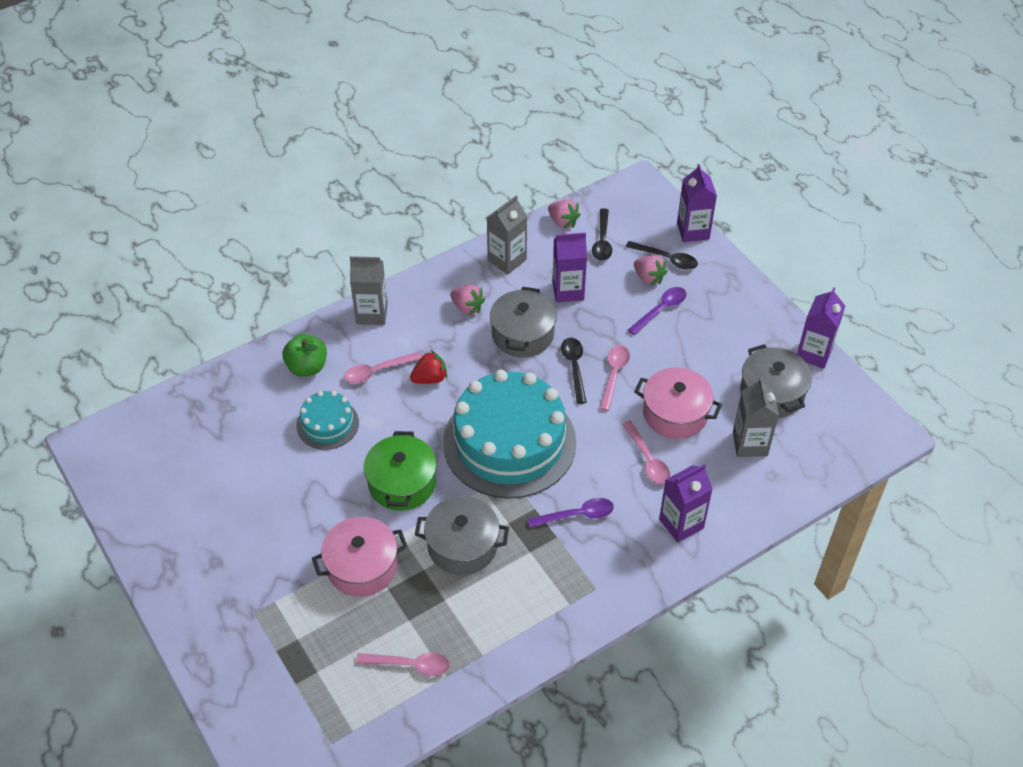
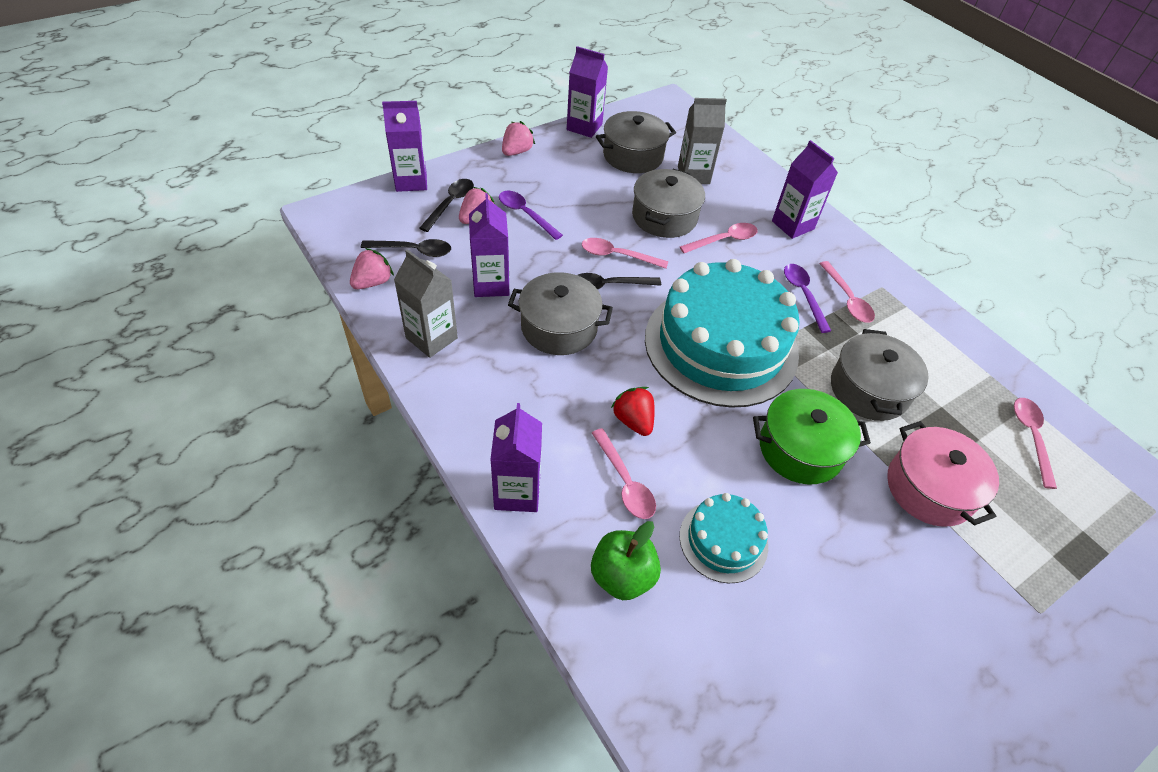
camera: 95 degrees left, 0 degrees up
grey carton [350,256,388,325] -> purple carton [490,403,542,512]
pink strawberry [450,285,485,316] -> pink strawberry moved to [502,121,535,156]
pink pot [634,367,722,439] -> grey pot [632,169,705,238]
none -> pink spoon [819,261,875,323]

